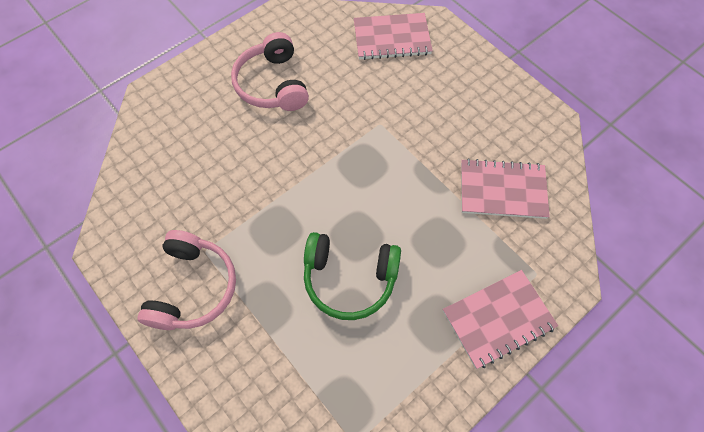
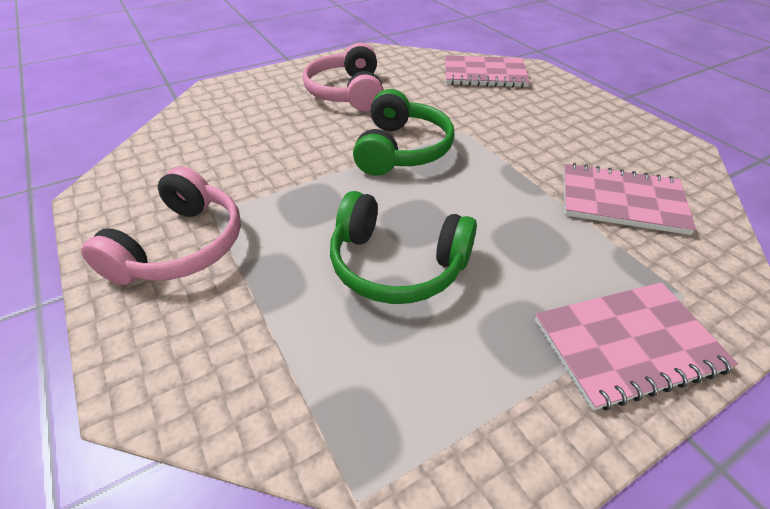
camera: 10 degrees right, 20 degrees down
none -> green headphones [353,89,455,176]

